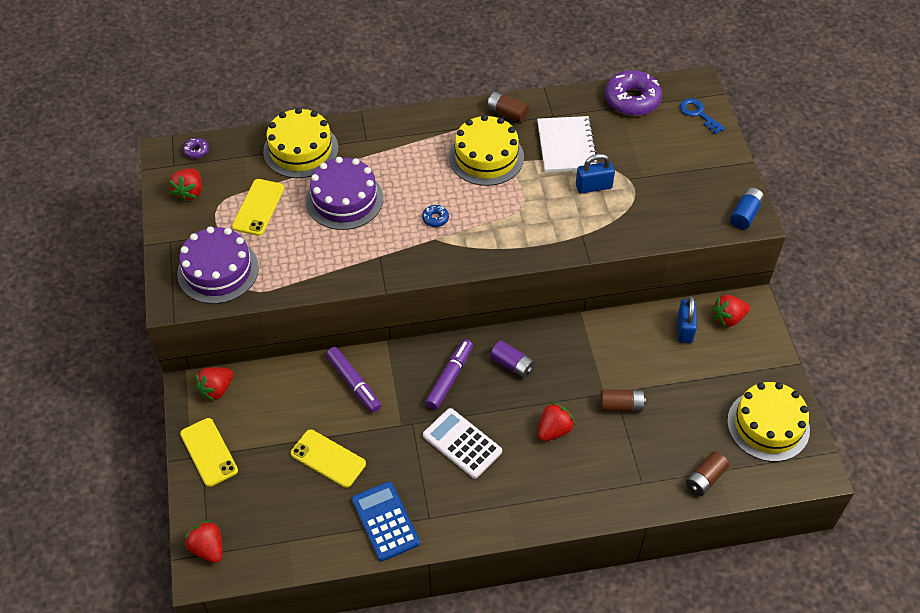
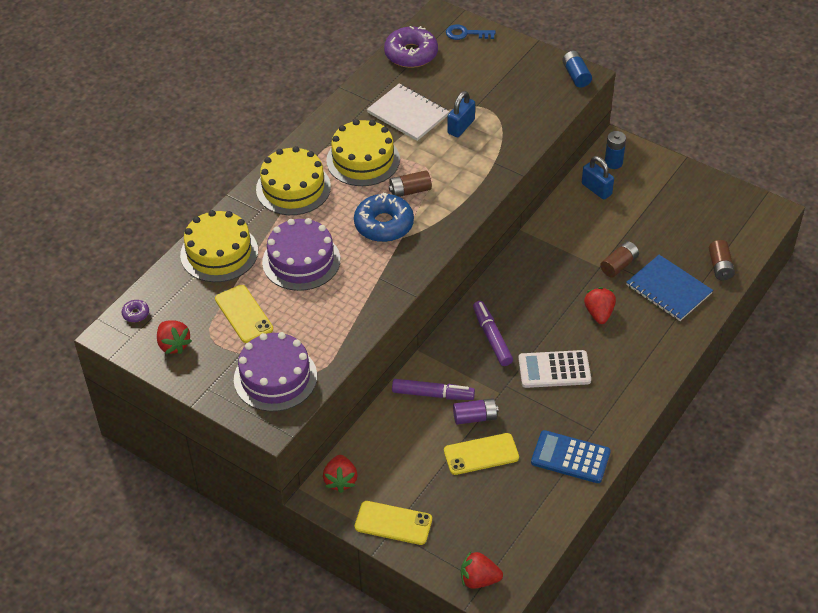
camera: 45 degrees left, 5 degrees down
blue donut [422,205,449,227] -> blue donut [354,193,414,242], size x2.29
brown battery [487,91,529,123] -> brown battery moved to [389,170,432,197]
purple battery [490,340,535,378] -> purple battery moved to [453,398,499,425]
red strawberry [712,295,750,327] -> blue battery [605,131,626,169]
yellow cake [727,382,810,462] -> yellow cake moved to [256,146,331,215]
none -> blue notebook [626,255,713,321]

